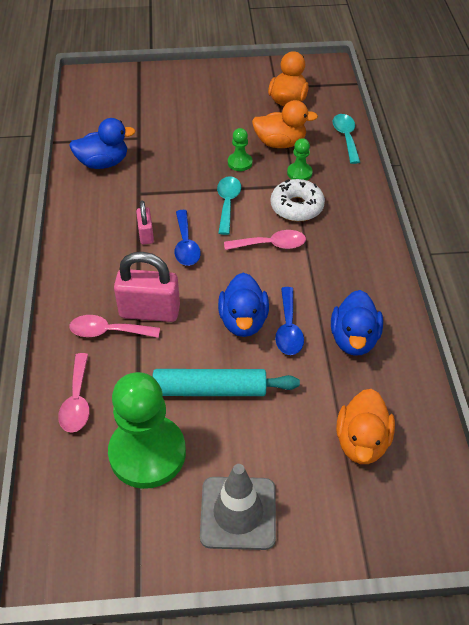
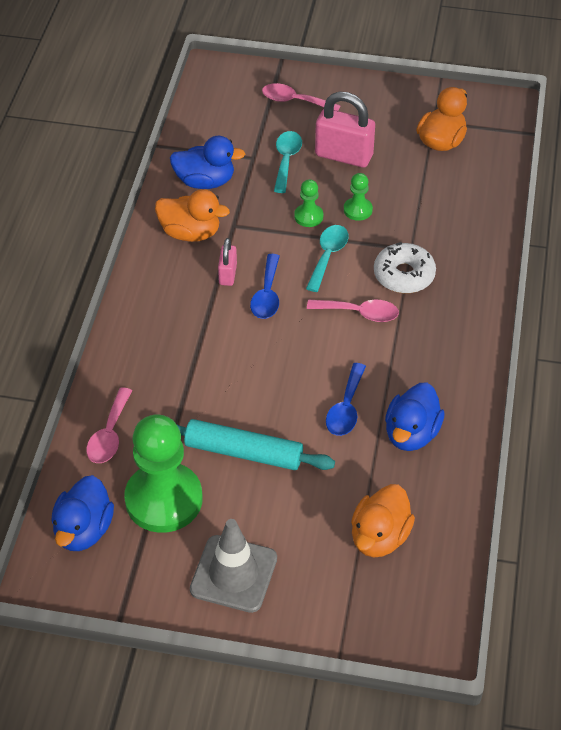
camera: 15 degrees right, 0 degrees up
pink spoon [69,315,160,338] -> pink spoon moved to [262,83,341,111]
pink padlock [114,252,180,322] -> pink padlock moved to [315,92,375,168]
blue duck [218,272,269,337] -> blue duck moved to [51,475,114,551]
orange duck [252,100,318,148] -> orange duck moved to [155,189,230,242]
green pawn [287,138,313,180] -> green pawn moved to [294,179,323,227]
turquoise spoon [332,114,360,164] -> turquoise spoon moved to [274,131,302,193]

